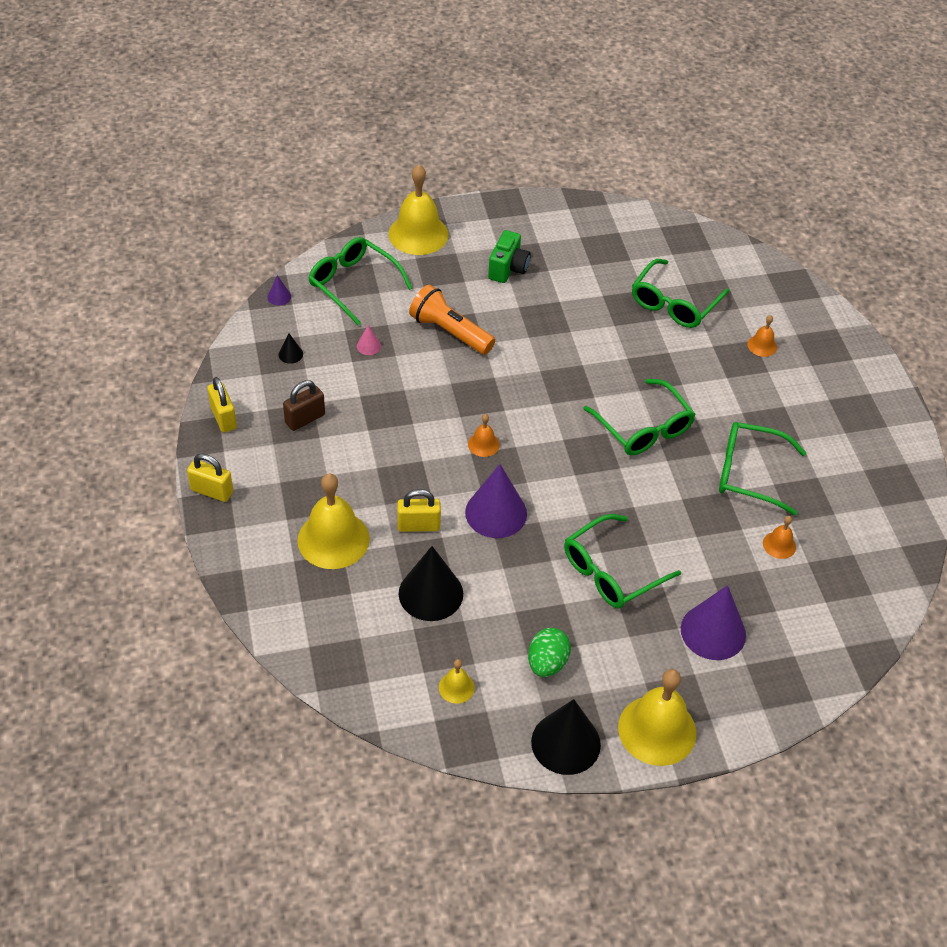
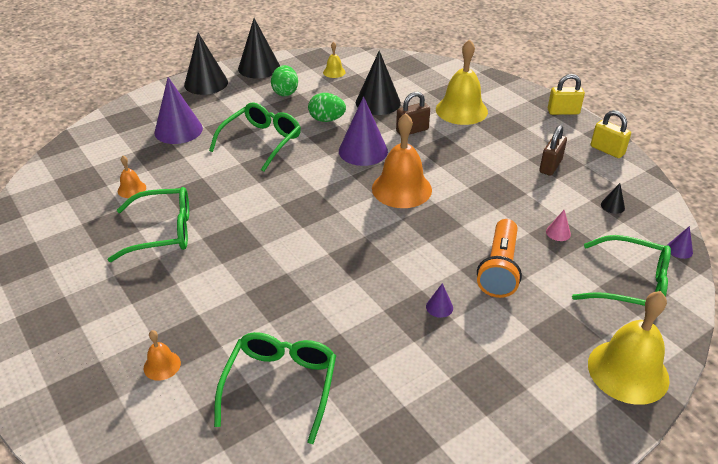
camera: 160 degrees right, 10 degrees down
yellow padlock [397,489,441,532] -> brown padlock [396,92,430,135]
orange flashlight [409,285,495,355] -> orange flashlight turned 90 degrees clockwise [477,219,522,298]
orange bell [468,414,500,457] -> orange bell [372,113,432,208], size x2.14
green camera [488,230,531,283] -> none
green glasses [583,379,696,455] -> none
yellow bell [618,669,696,766] -> black cone [184,33,228,95]
none -> green egg [308,93,346,122]
none -> purple cone [426,283,453,318]

